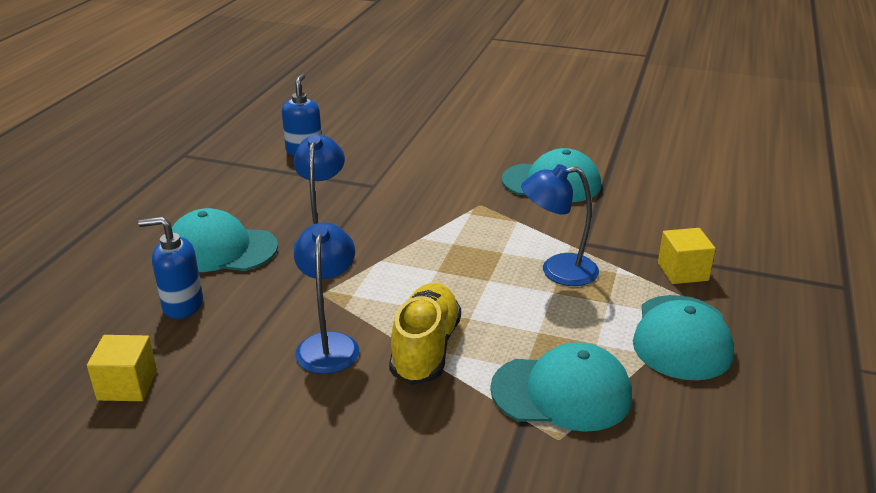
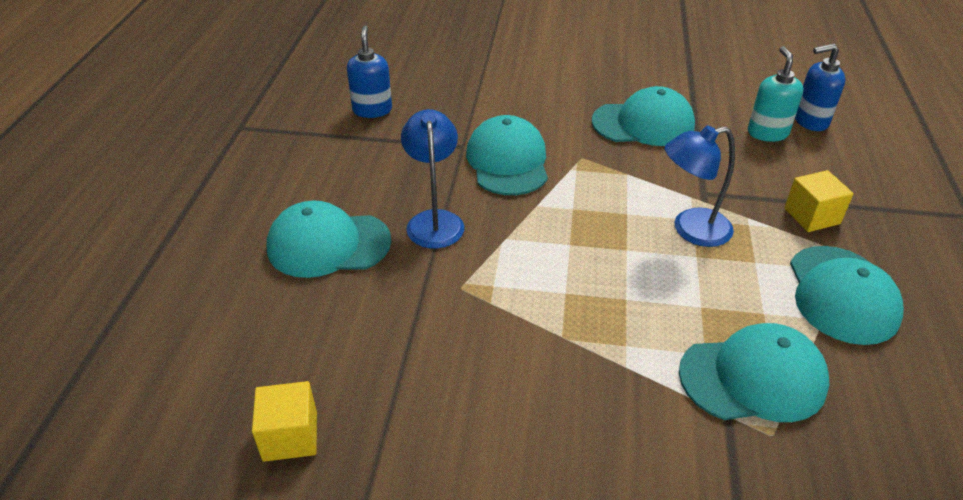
camera: 10 degrees left, 10 degrees up
blue soap dispenser [138,217,203,319] -> blue soap dispenser moved to [795,43,845,131]
blue lamp [294,222,359,374] -> none
yellow shoe [389,283,461,385] -> none
none -> turquoise cap [466,115,548,195]
none -> turquoise soap dispenser [748,46,803,142]

